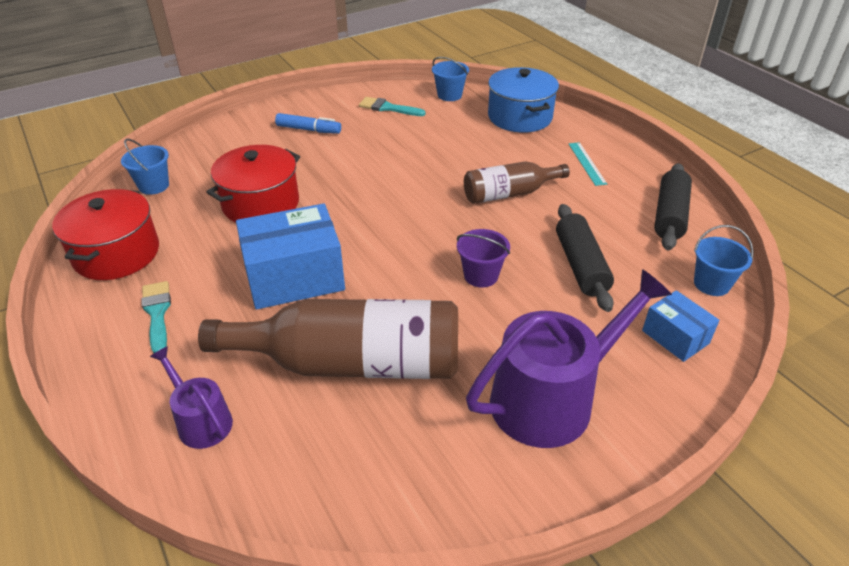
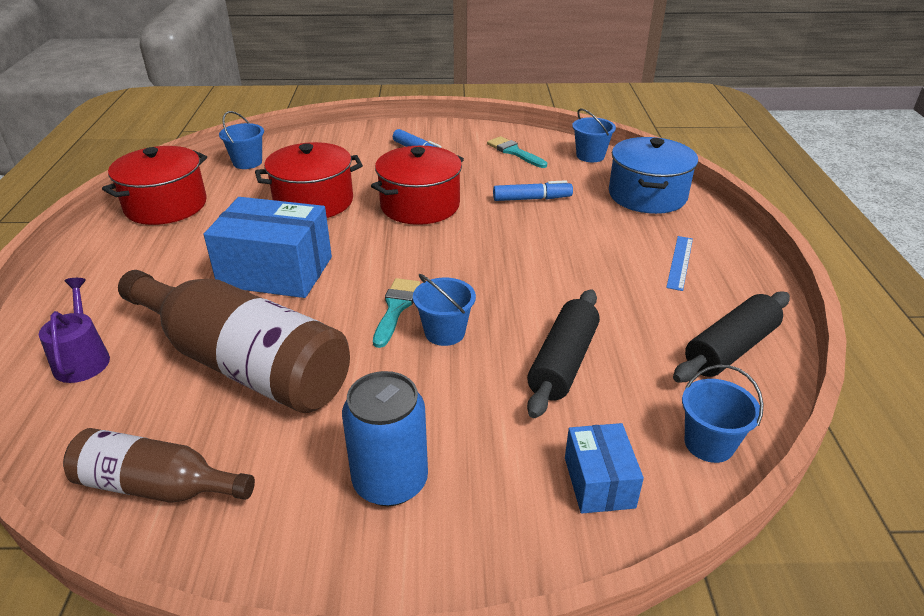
camera: 30 degrees right, 5 degrees down
turquoise brush [142,281,171,353] -> turquoise brush moved to [373,278,420,348]
purple bucket [457,229,510,288] -> blue bucket [413,274,476,346]
brown bottle [464,161,570,204] -> brown bottle moved to [63,428,255,503]
purple watering can [466,269,672,448] -> blue can [342,371,428,506]
turquoise ruler [569,142,607,186] -> blue ruler [666,236,693,291]
none -> red pot [371,146,464,225]
none -> blue marker [493,180,573,201]

